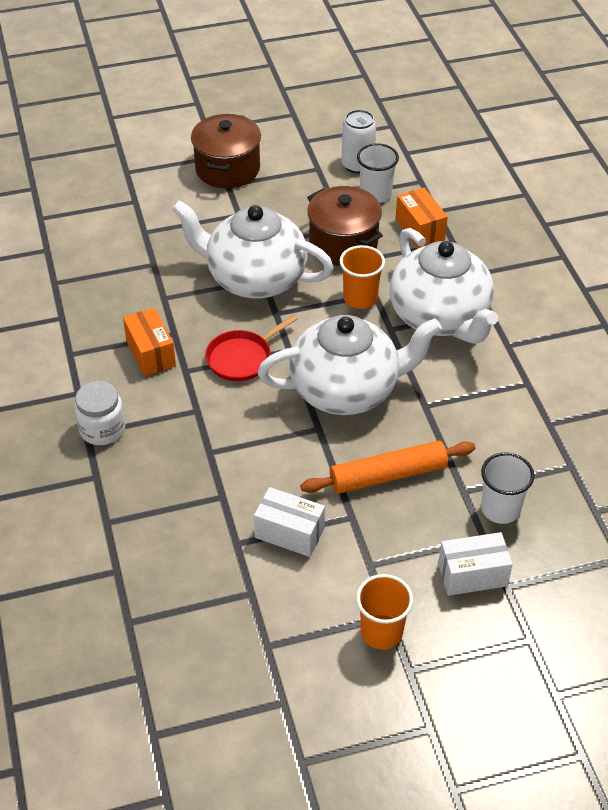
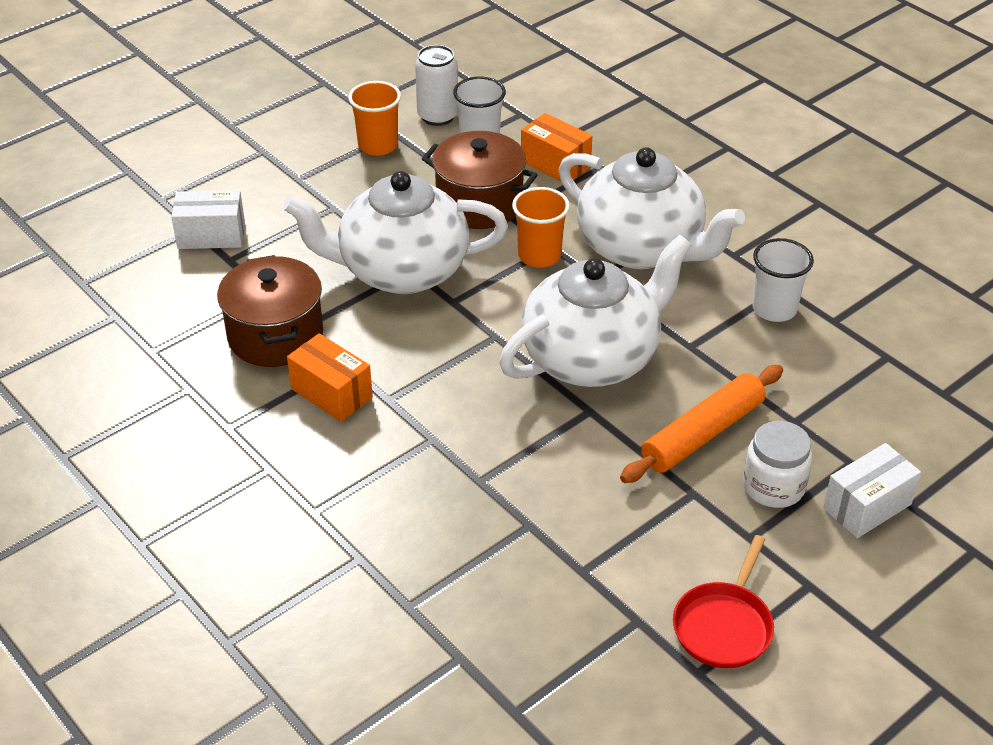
camera: 25 degrees left, 5 degrees down
white jar [74,381,125,445] -> white jar moved to [743,421,812,508]
brown pot [191,114,261,189] -> brown pot moved to [217,255,323,367]
red pan [205,314,298,381] -> red pan moved to [673,535,774,668]
white box [254,487,325,557] -> white box moved to [171,190,245,249]
orange cup [356,574,413,650] -> orange cup moved to [348,81,401,156]
white cup [481,452,534,524] -> white cup moved to [752,238,814,322]

